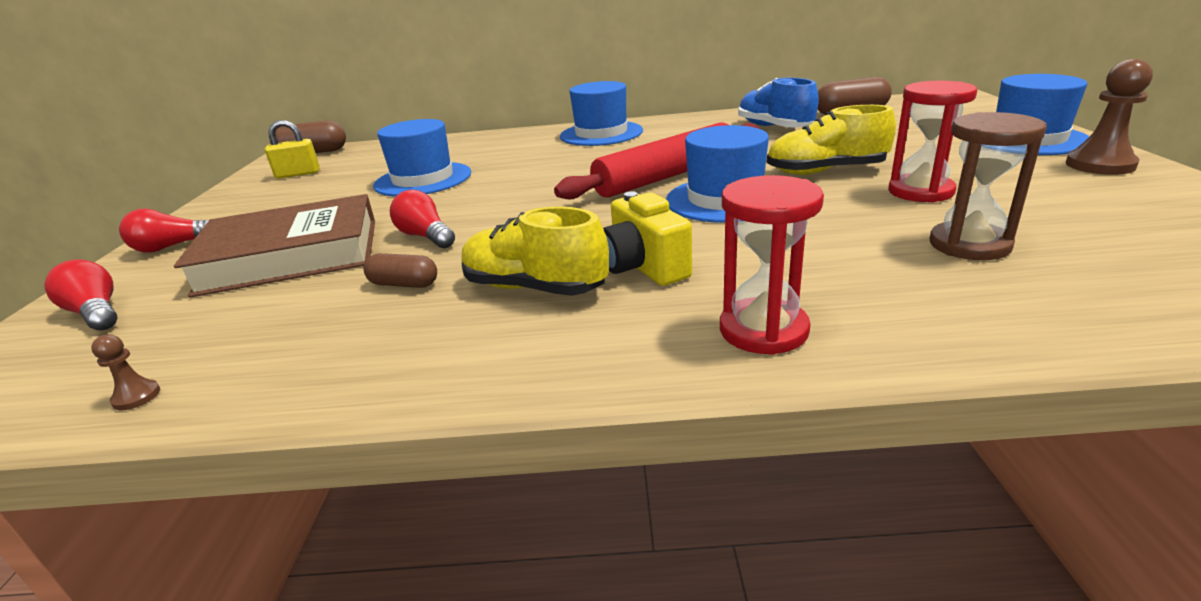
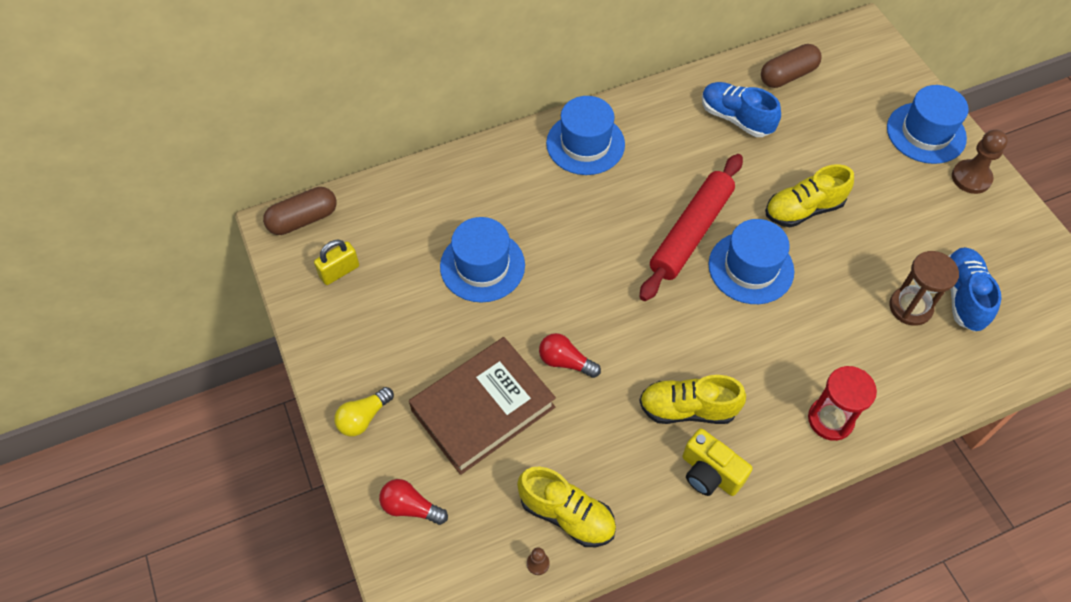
camera: 25 degrees left, 30 degrees up
red light bulb [119,209,209,253] -> yellow light bulb [334,387,394,436]
brown capsule [363,253,437,288] -> none
yellow camera [603,191,692,286] -> yellow camera moved to [682,428,753,496]
red hourglass [888,81,977,203] -> none
none -> yellow shoe [517,467,616,547]
none -> blue shoe [949,247,1001,332]

